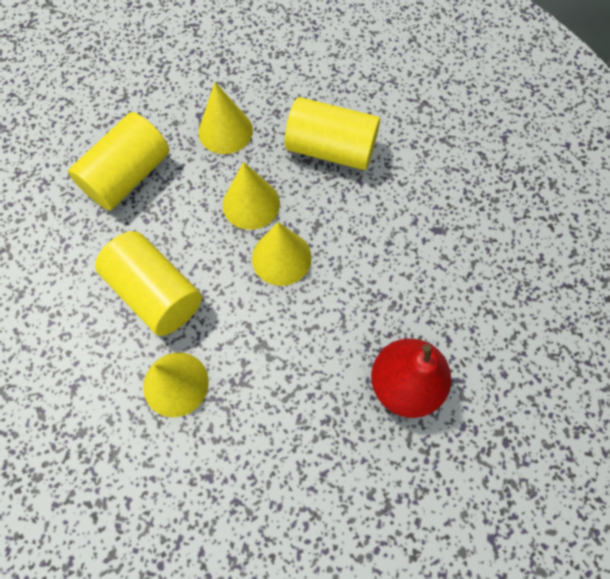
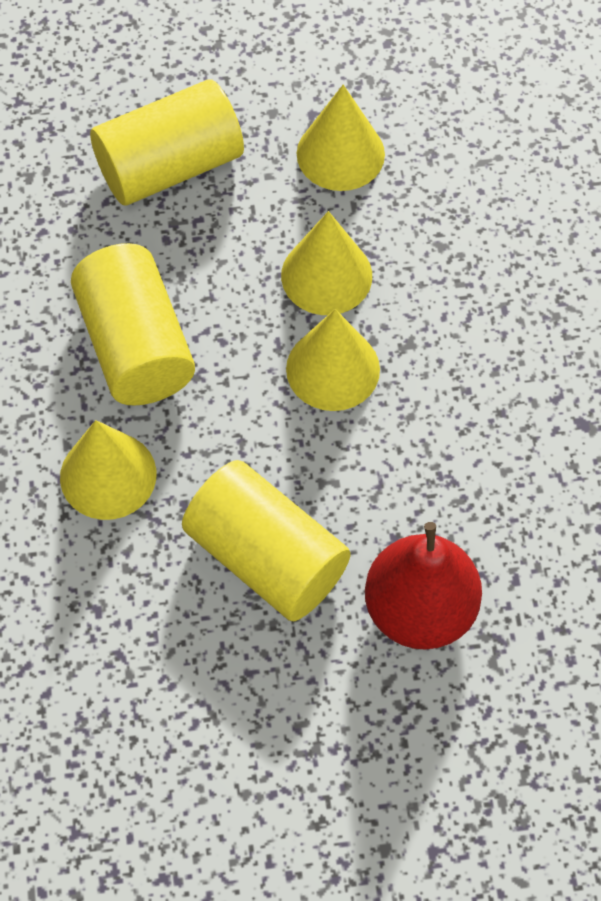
camera: 25 degrees right, 5 degrees down
yellow cylinder [285,97,380,170] -> yellow cylinder moved to [182,460,351,621]

